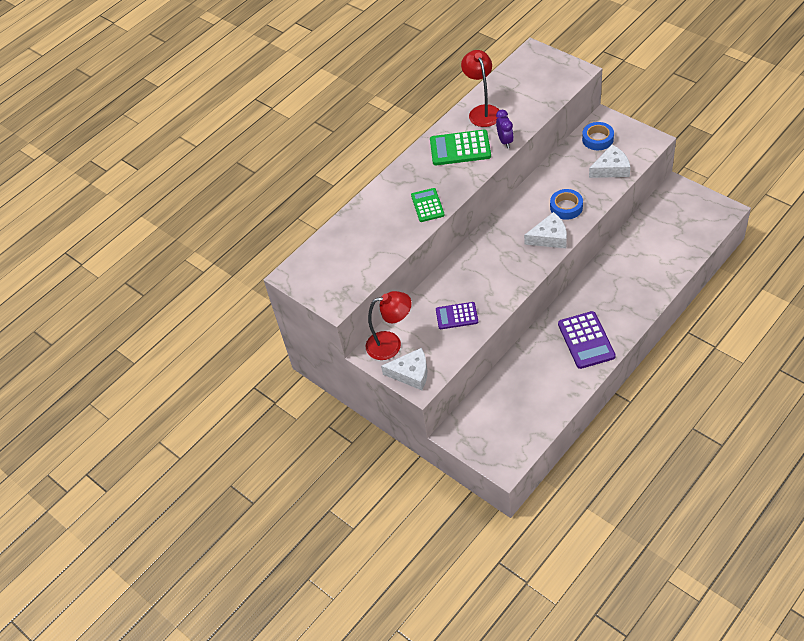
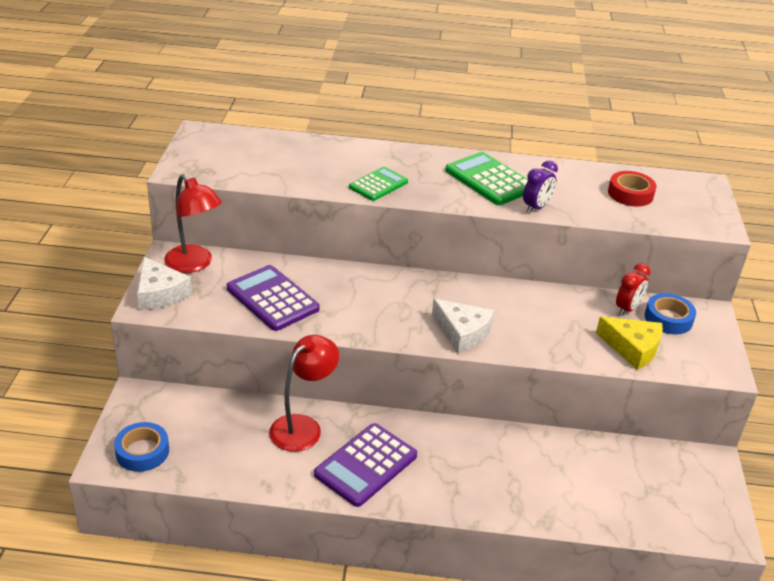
camera: 45 degrees right, 15 degrees down
purple calculator [436,302,478,329] -> purple calculator [227,265,320,331], size x1.55
red lamp [461,50,499,127] -> red lamp moved to [269,335,339,452]
blue tape [550,189,583,220] -> blue tape moved to [114,422,169,472]
white cheese [589,145,630,178] -> yellow cheese [596,317,663,370]
none -> red tape [608,171,657,206]
none -> red clock [616,263,650,316]

